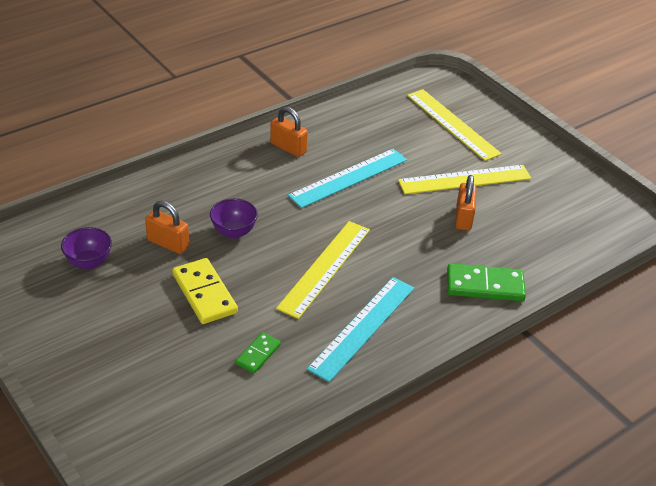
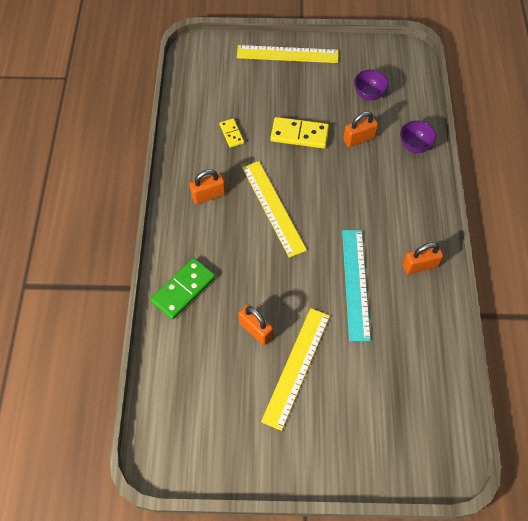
camera: 130 degrees right, 20 degrees up
purple bowl [210,198,258,239] -> purple bowl moved to [400,120,437,153]
green domino [235,332,281,373] -> yellow domino [219,118,244,148]
turquoise ruler [307,277,414,382] -> orange padlock [190,169,226,204]
yellow ruler [407,89,502,161] -> yellow ruler moved to [237,45,338,63]

